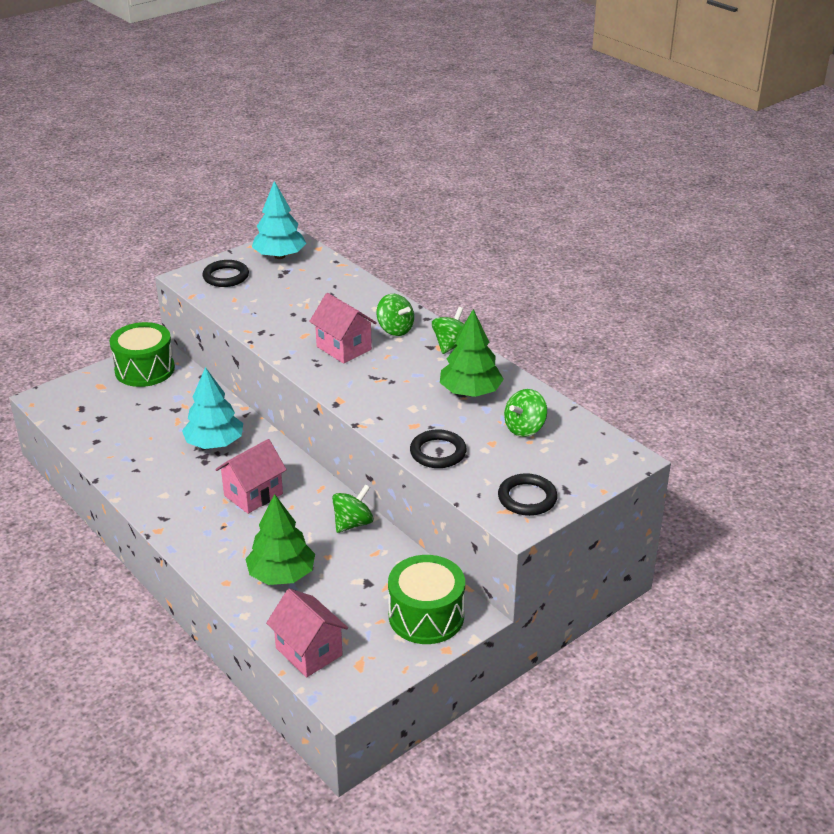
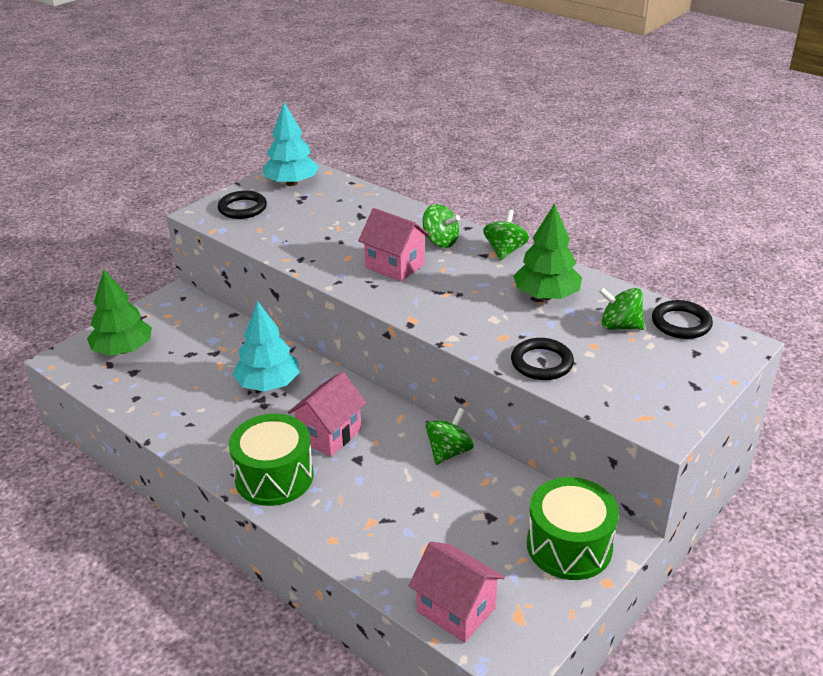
camera: 10 degrees left, 0 degrees up
green drum [110,322,175,387] -> green drum moved to [229,414,314,506]
green tree [246,494,315,585] -> green tree moved to [87,270,152,356]
black ring [498,473,557,516] -> black ring moved to [652,300,713,339]
green spinning top [504,389,547,437] -> green spinning top turned 75 degrees clockwise [598,287,645,330]

